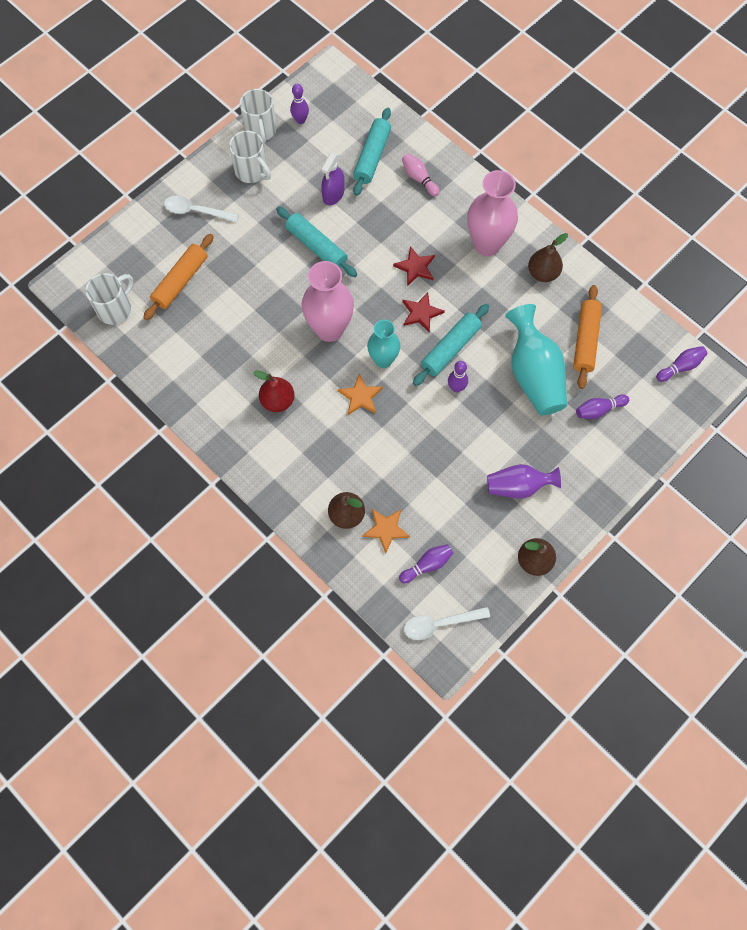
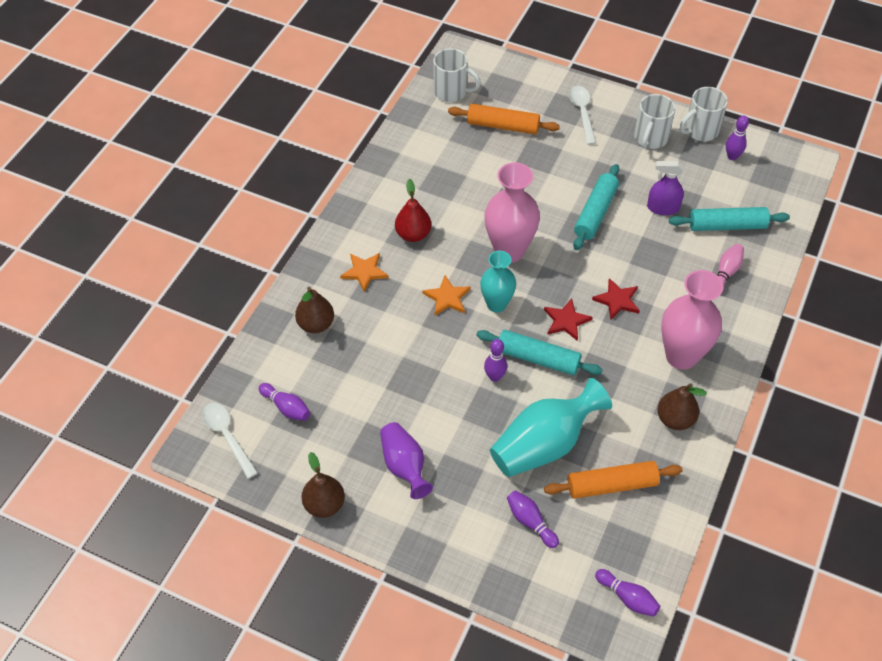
camera: 70 degrees right, 15 degrees down
orange star [362,509,410,553] -> orange star moved to [340,253,388,292]

